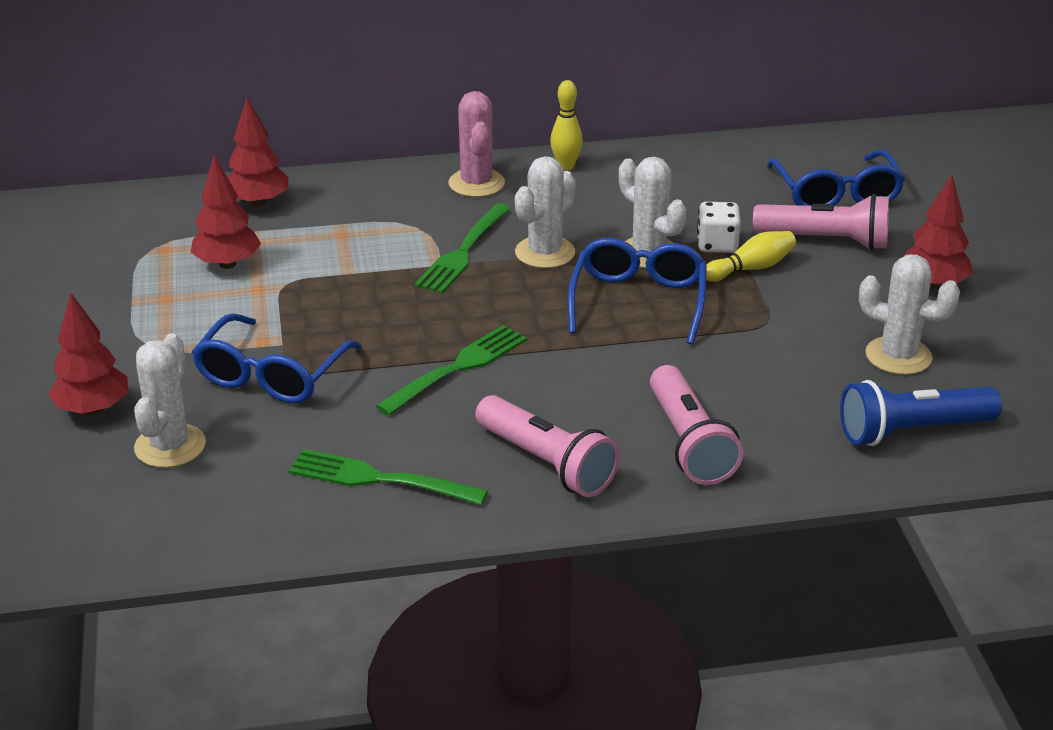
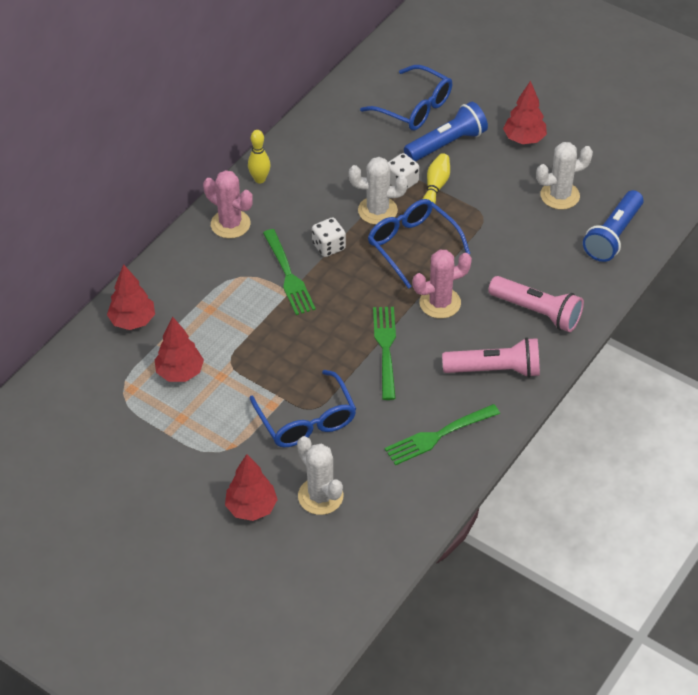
camera: 45 degrees left, 15 degrees up
white cactus [515,156,576,268] -> white dice [312,217,346,257]
pink flashlight [753,194,889,250] -> blue flashlight [404,102,488,162]
none -> pink cactus [413,250,472,319]

